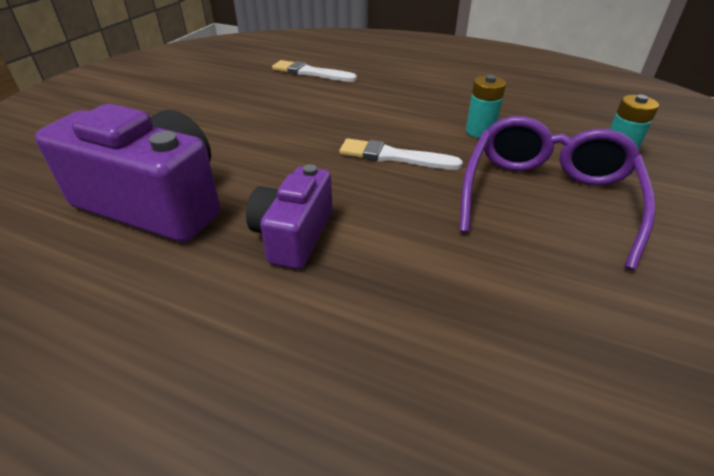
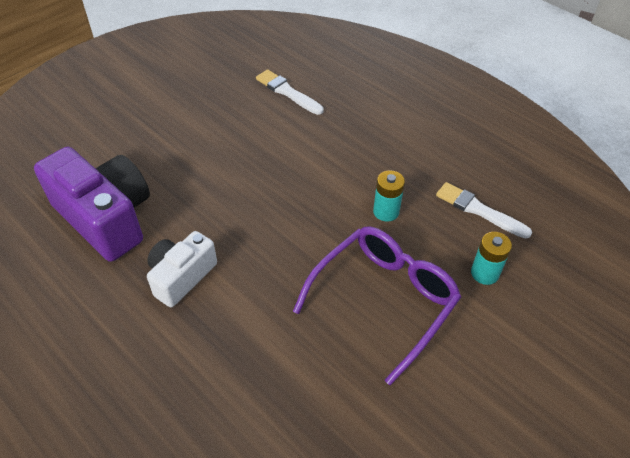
camera: 20 degrees right, 10 degrees up
purple camera [246,164,332,269] -> white camera [147,231,217,307]
white brush [339,138,463,170] -> white brush moved to [436,182,532,239]

